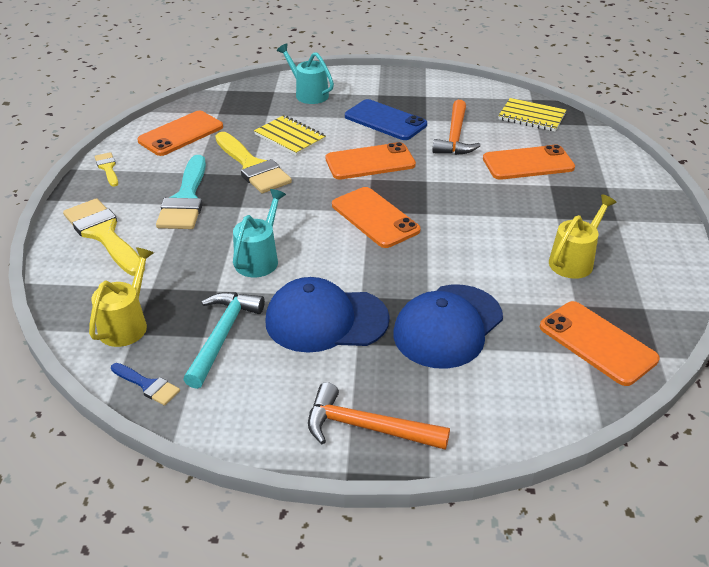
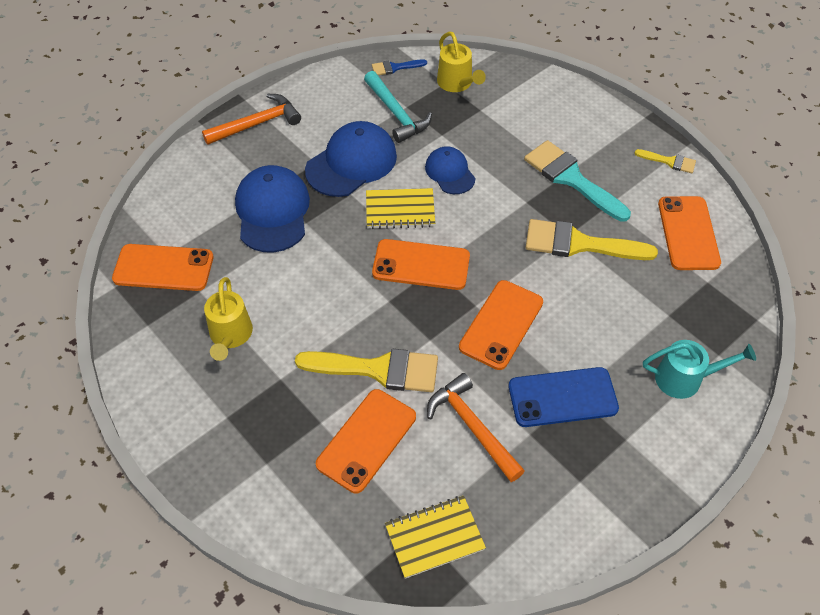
camera: 135 degrees right, 15 degrees up
yellow brush [63,198,145,276] -> yellow brush moved to [295,349,438,392]
turquoise watering can [233,189,286,277] -> blue cap [425,146,476,194]
yellow notebook [254,115,326,156] -> yellow notebook moved to [366,188,435,229]

